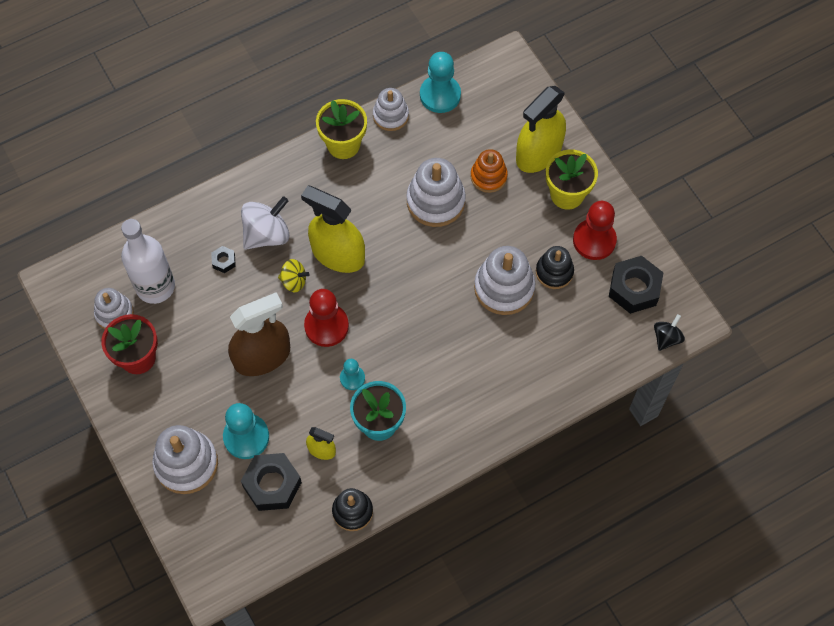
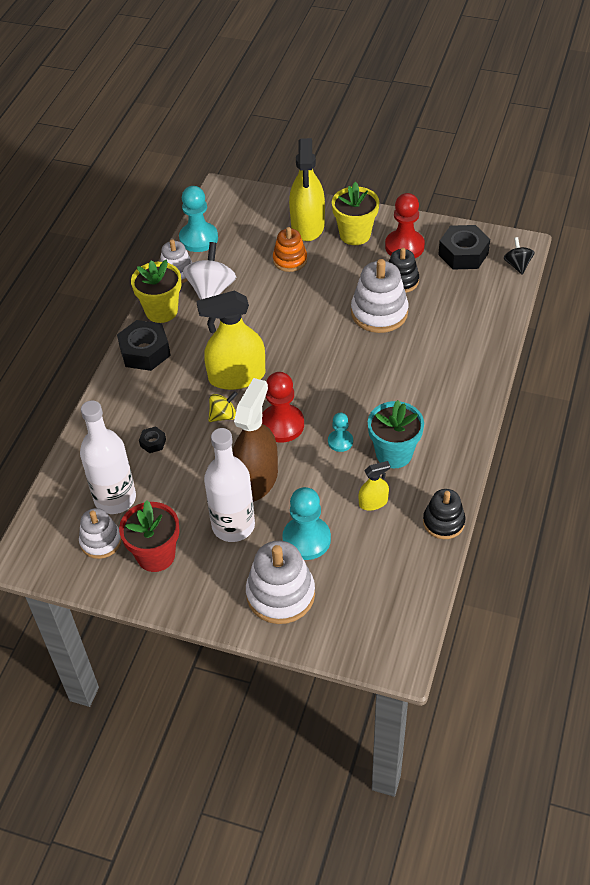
camera: 40 degrees left, 15 degrees down
white spinning top [241,196,289,249] -> white spinning top moved to [183,242,236,300]
black nut [241,453,302,511] -> black nut moved to [117,320,171,371]
white stacking toy [406,158,466,227] -> none
none -> white bottle [204,428,255,542]

